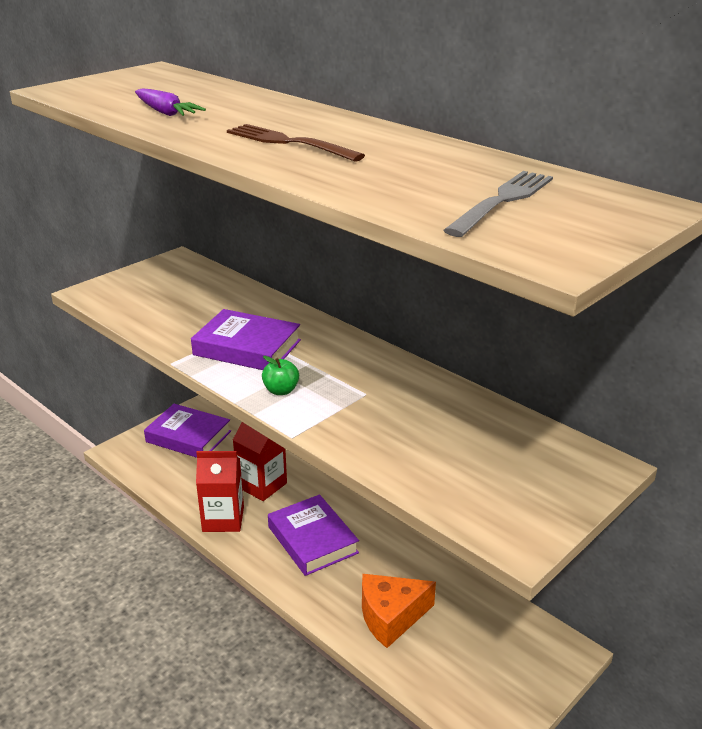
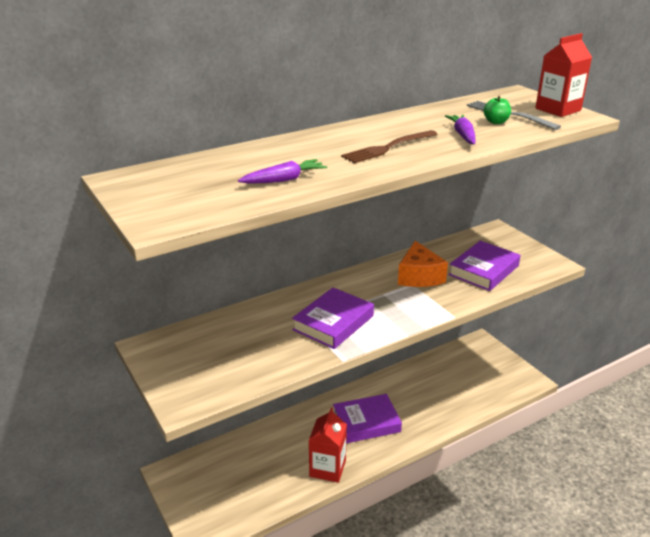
camera: 75 degrees left, 0 degrees up
purple book [144,404,231,458] -> purple book moved to [449,241,521,291]
red carton [233,422,287,501] -> red carton moved to [535,33,592,117]
green apple [262,356,299,395] -> green apple moved to [484,96,511,124]
orange cheese [362,574,436,648] -> orange cheese moved to [398,241,448,287]
none -> purple carrot [445,115,476,145]

